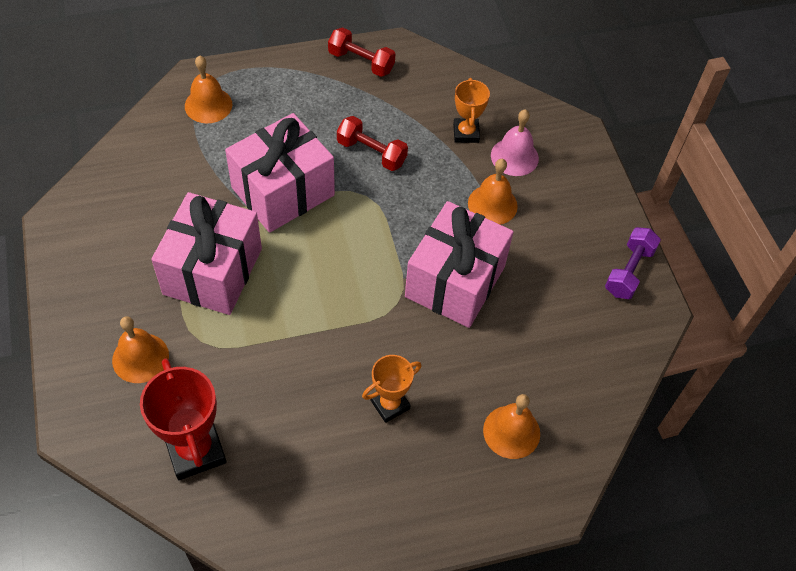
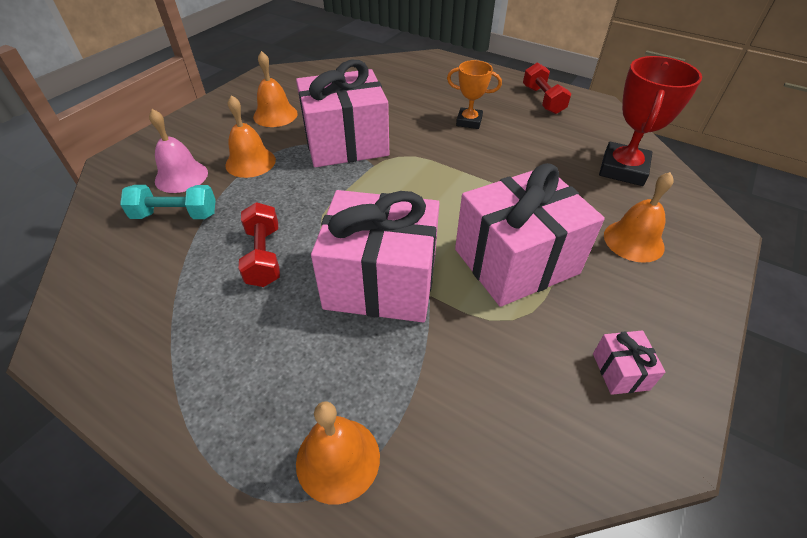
camera: 130 degrees left, 10 degrees down
red dumbbell [328,27,395,77] -> red dumbbell moved to [523,62,571,114]
orange trophy [453,78,490,143] -> turquoise dumbbell [120,185,216,219]
orange bell [483,394,540,459] -> orange bell moved to [253,51,298,127]
purple dumbbell [605,227,661,299] -> none
none -> pink gift [593,331,666,395]

